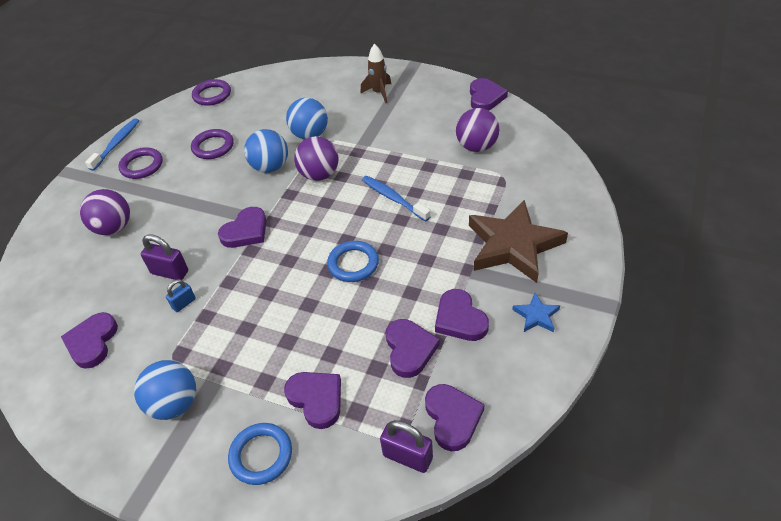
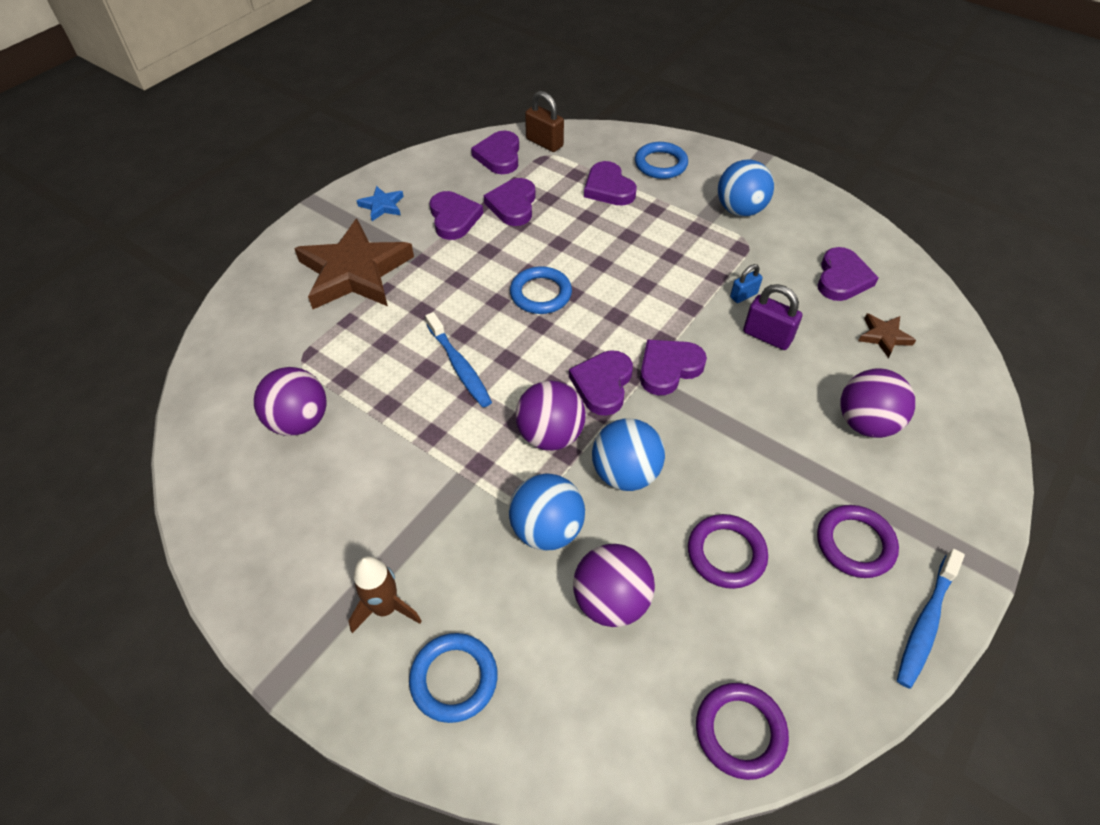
camera: 170 degrees left, 5 degrees up
purple padlock [380,420,433,473] -> brown padlock [525,91,564,152]
purple heart [470,78,508,111] -> purple heart moved to [569,350,633,416]
none -> blue ring [409,633,498,723]
none -> purple ball [573,544,655,627]
none -> brown star [858,313,916,358]

